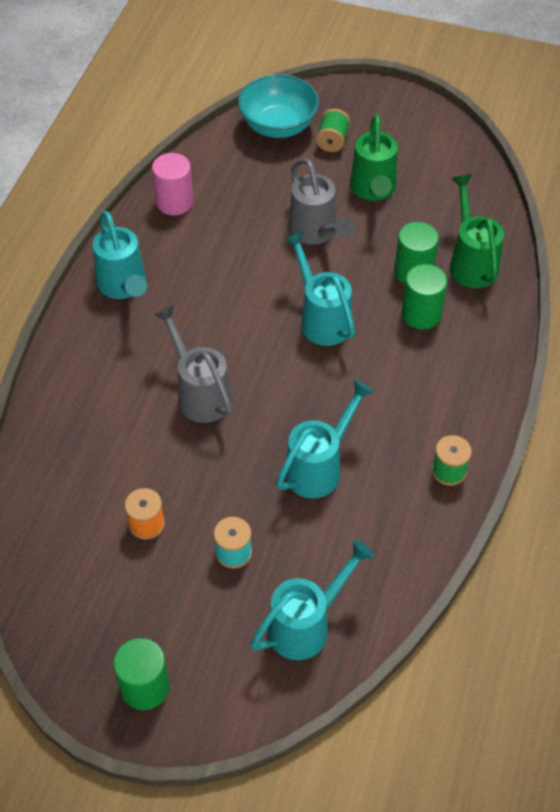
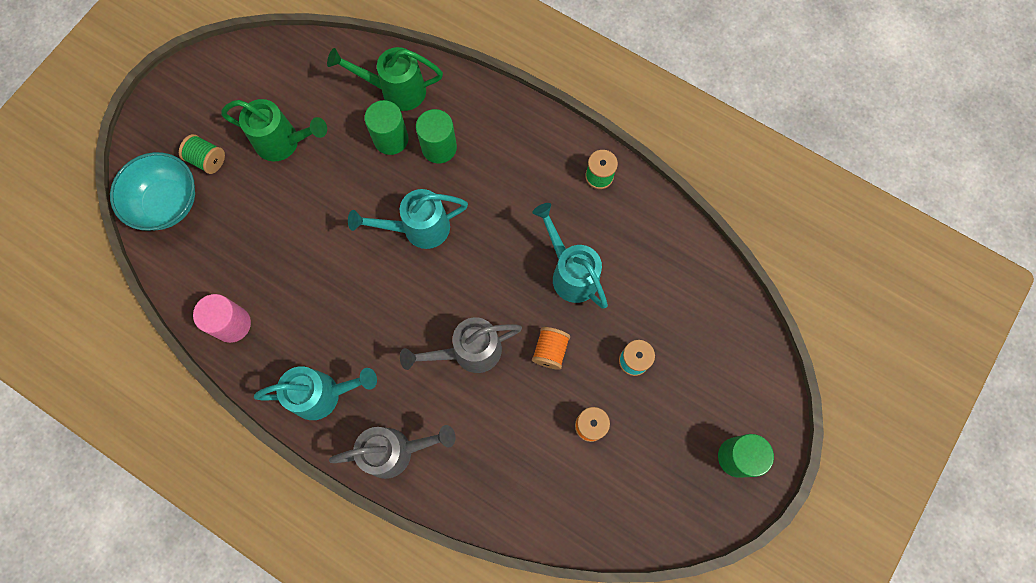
camera: 75 degrees left, 20 degrees up
turquoise watering can [250,540,374,660] -> none
grey watering can [288,158,355,245] -> grey watering can moved to [329,425,456,479]
none -> orange spool [532,327,570,370]

